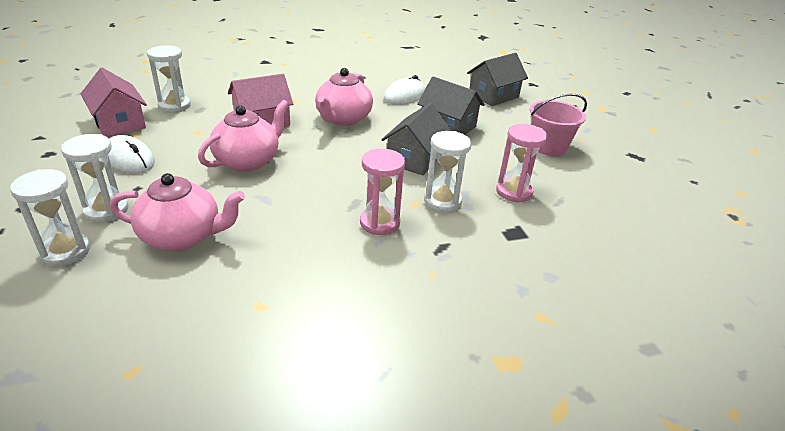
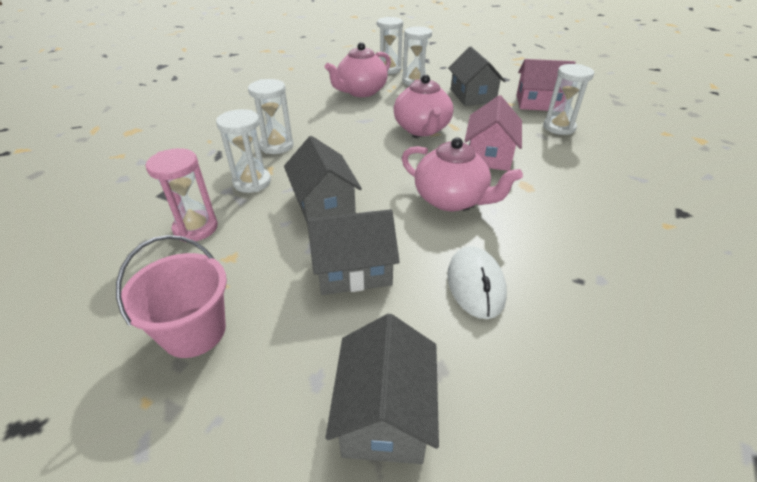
camera: 135 degrees right, 5 degrees up
white mouse [108,135,155,174] -> grey house [448,47,506,106]
pink teapot [315,68,373,126] -> pink teapot turned 150 degrees clockwise [402,137,523,211]
pink hourglass [360,149,405,235] -> white hourglass [248,79,293,154]

